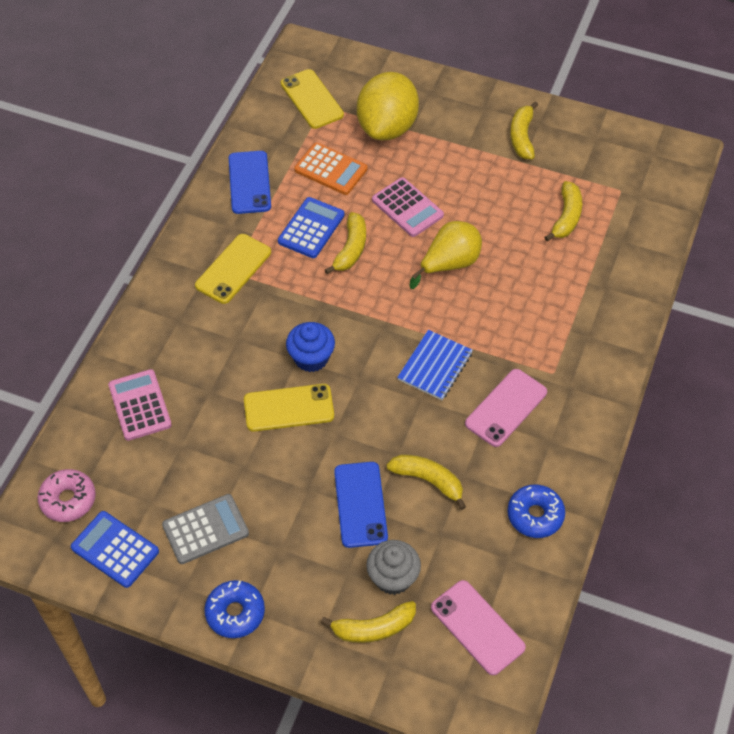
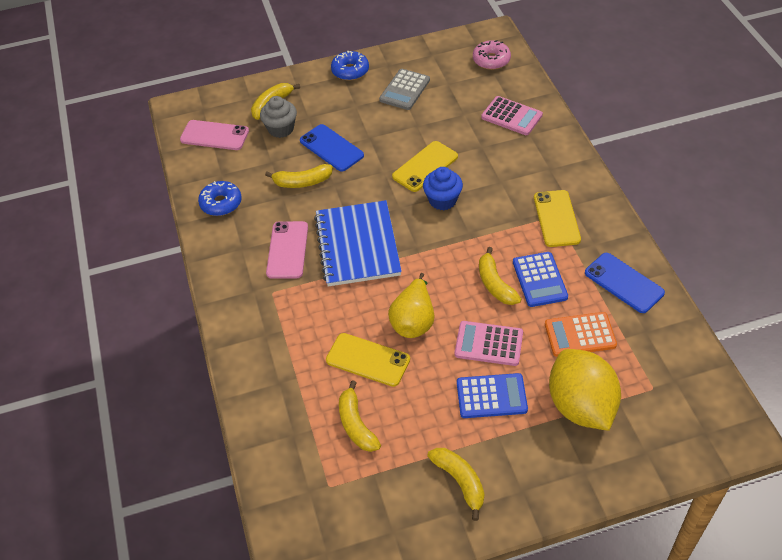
camera: 145 degrees right, 5 degrees down
blue calculator [71,511,159,588] -> blue calculator moved to [457,373,528,418]
yellow phone [281,69,344,129] -> yellow phone moved to [326,333,410,387]
blue notebook [397,330,473,400] -> blue notebook [314,200,402,286], size x1.72

